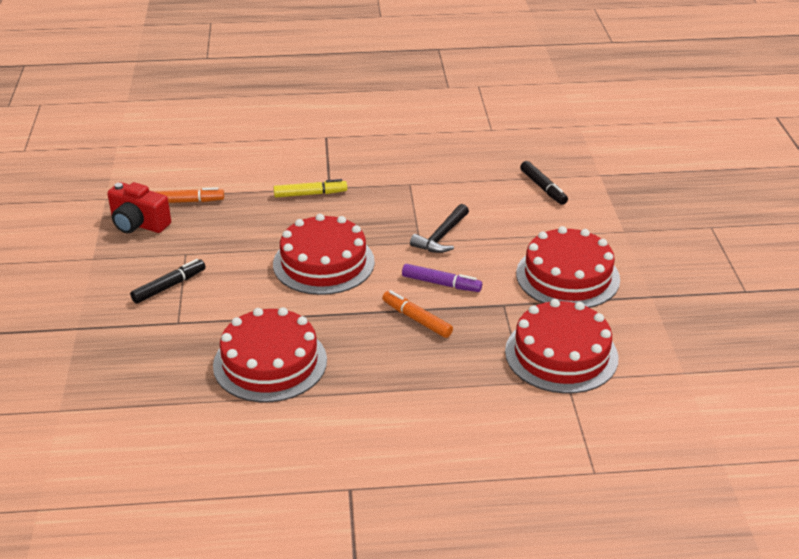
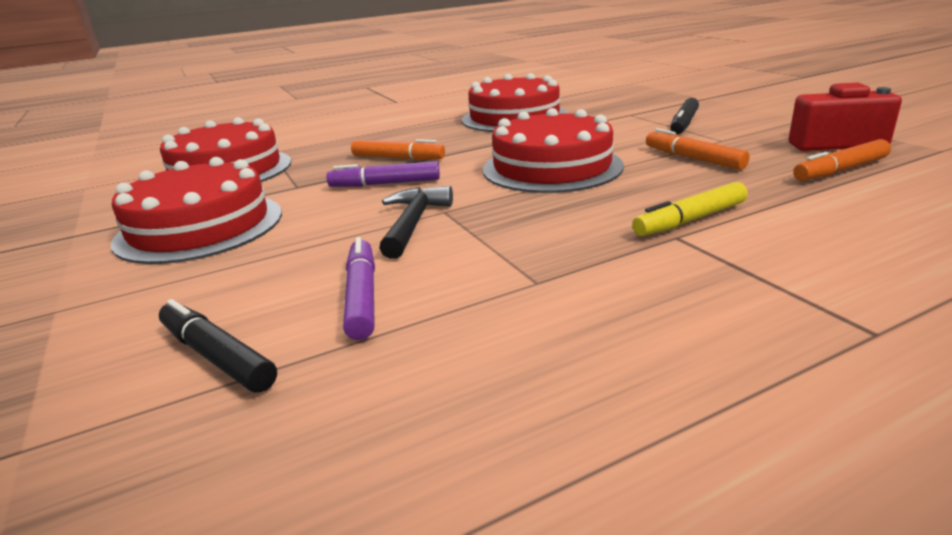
camera: 160 degrees right, 10 degrees down
none -> purple marker [343,237,375,340]
none -> orange marker [646,128,750,170]

